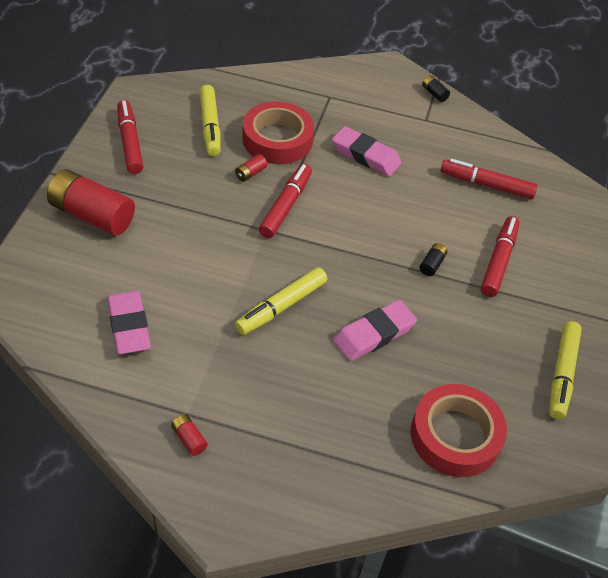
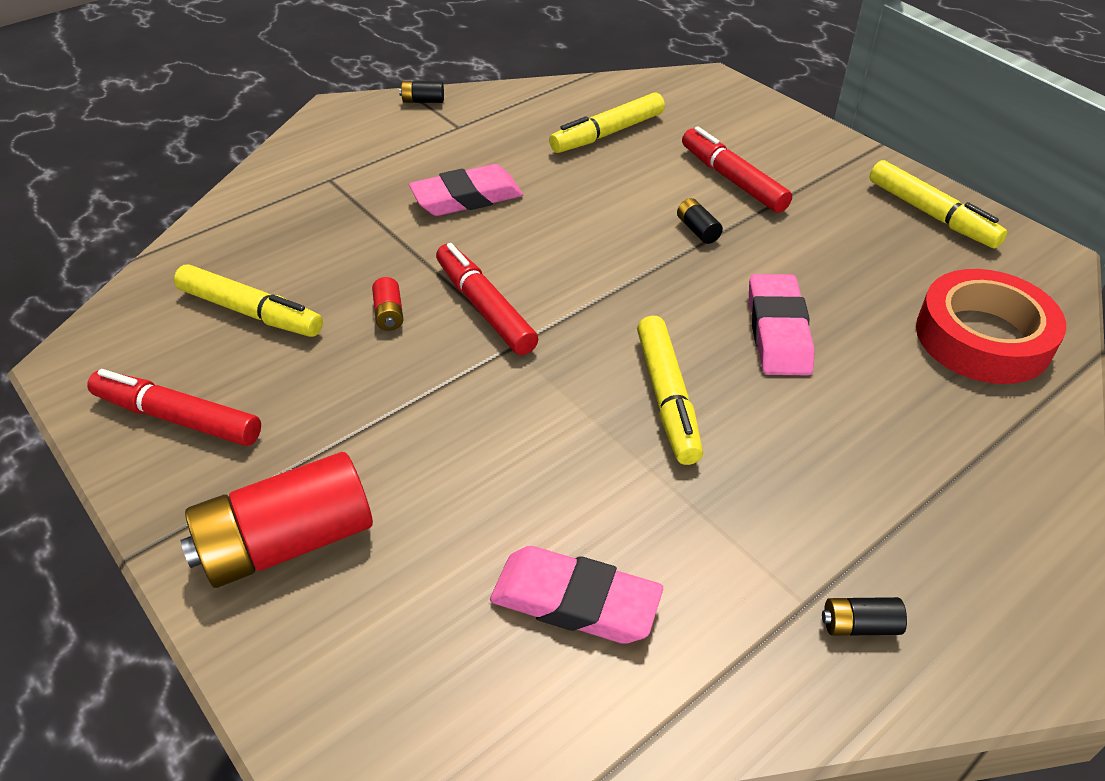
camera: 50 degrees left, 5 degrees down
red battery [171,414,208,456] -> black battery [822,597,907,636]
red tape [242,101,314,164] -> none
red marker [441,159,538,199] -> yellow marker [549,92,665,153]

